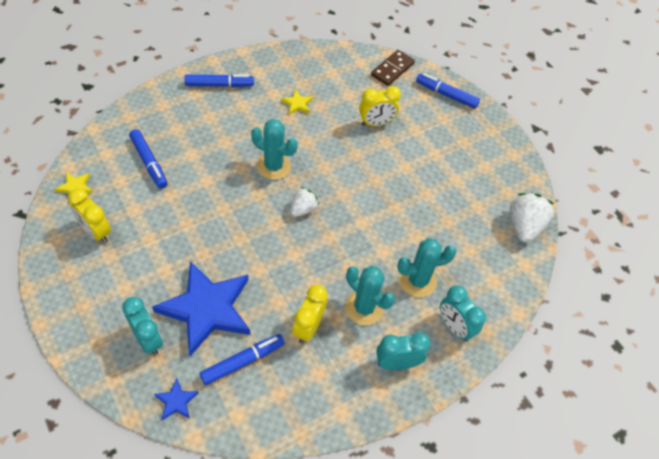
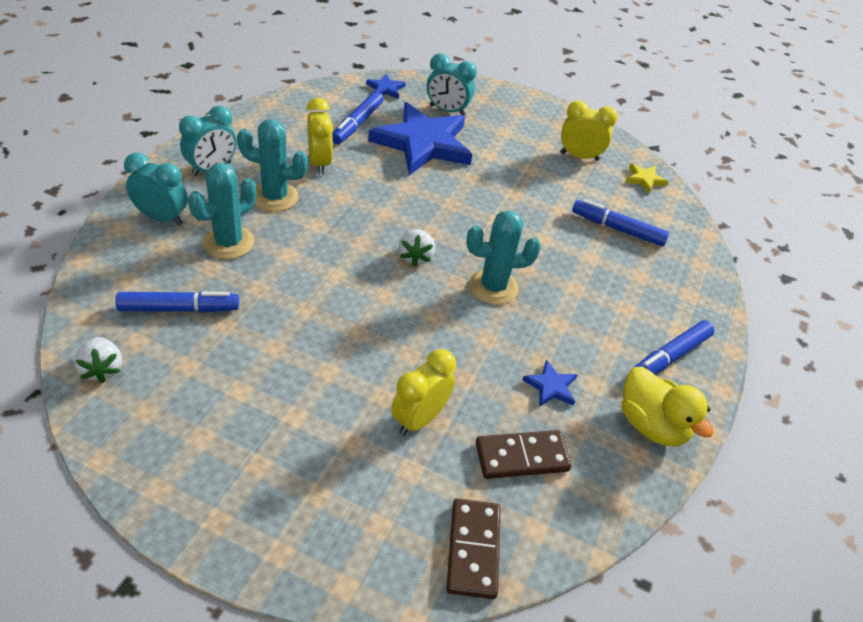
camera: 145 degrees right, 10 degrees down
yellow star [281,90,313,115] -> blue star [522,359,578,407]
blue marker [416,73,480,109] -> blue marker moved to [115,291,239,313]
white strawberry [510,193,554,243] -> white strawberry [74,337,122,383], size x0.62
none -> brown domino [476,430,571,479]
none -> yellow duck [622,367,714,447]

